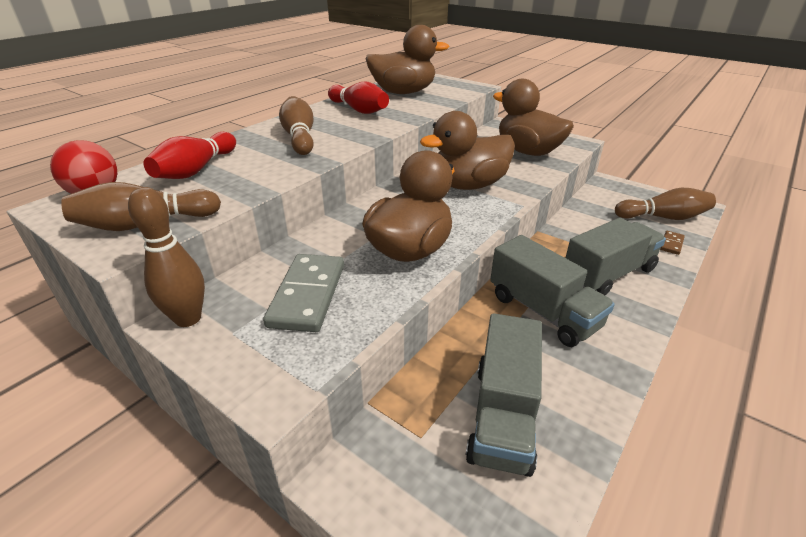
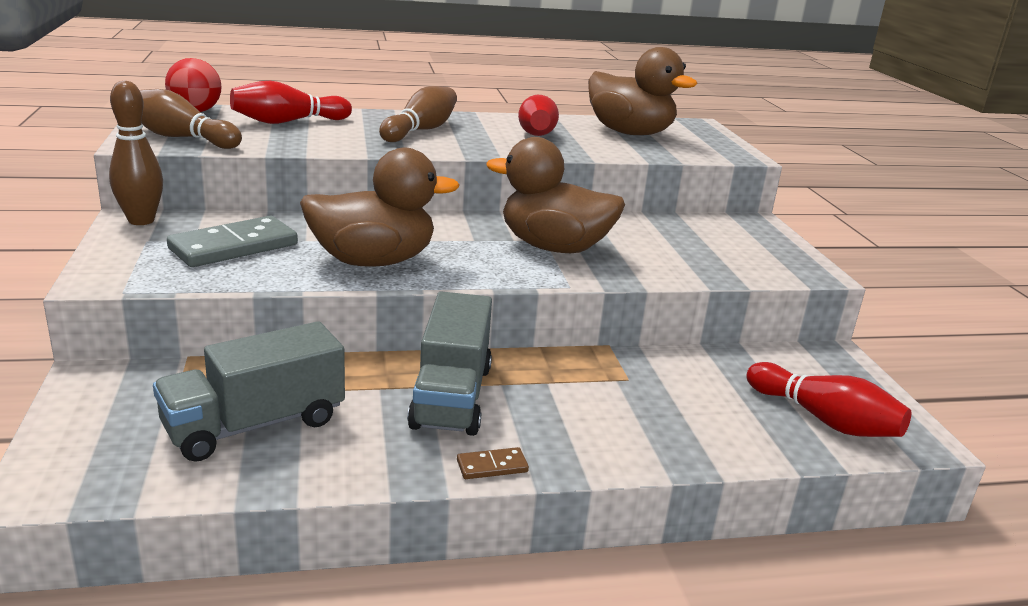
camera: 40 degrees right, 10 degrees down
brown duck [493,79,574,156] -> none
grey truck [566,218,666,295] -> none
brown bowling pin [615,188,716,220] -> red bowling pin [746,362,911,437]
brown domino [660,231,685,255] -> brown domino moved to [457,447,529,479]

